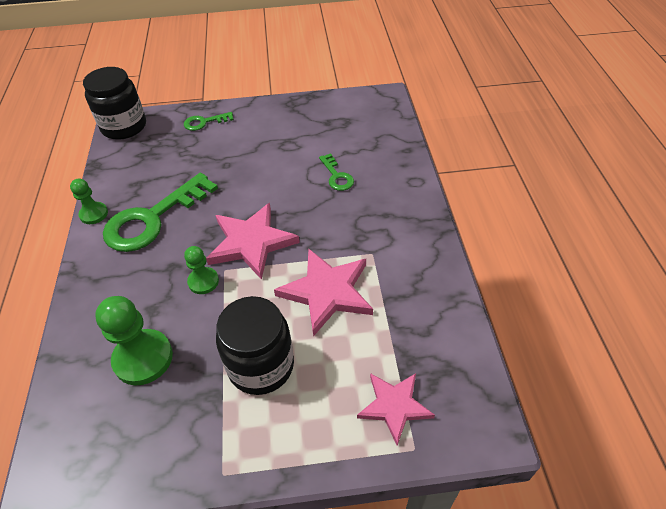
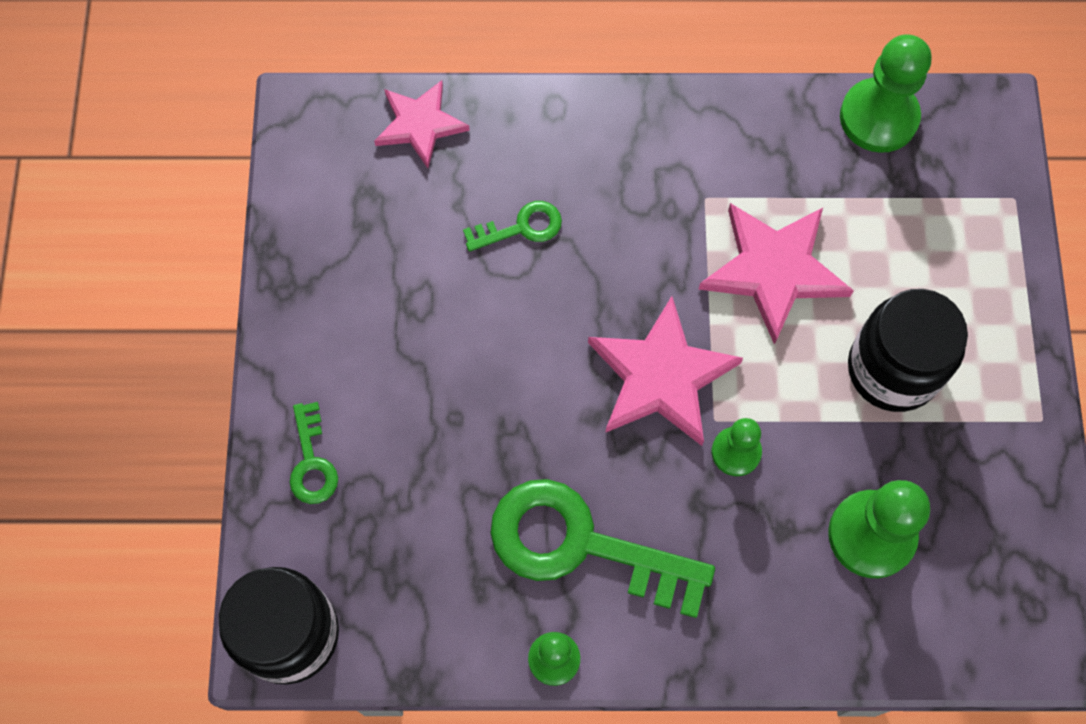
camera: 85 degrees left, 20 degrees up
green key [103,173,218,252] -> green key turned 150 degrees clockwise [490,479,715,618]
pink star [357,373,435,446] -> pink star moved to [374,80,470,168]
none -> green pawn [840,34,931,153]

